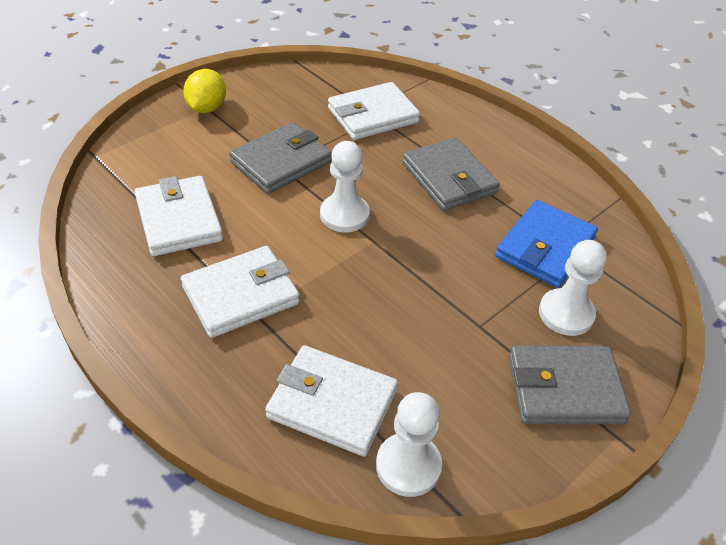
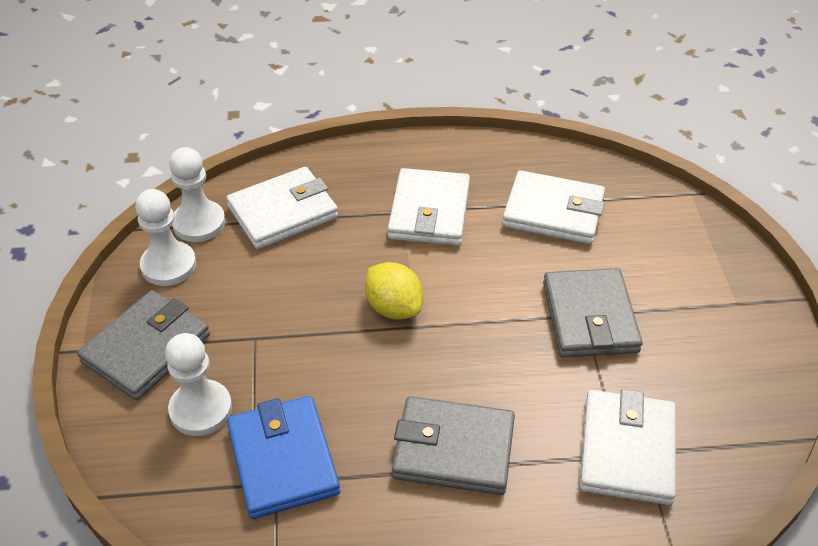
camera: 130 degrees right, 0 degrees up
yellow lemon [183,69,226,113] -> yellow lemon moved to [365,262,423,319]
white pawn [320,141,370,233] -> white pawn moved to [135,189,196,286]

